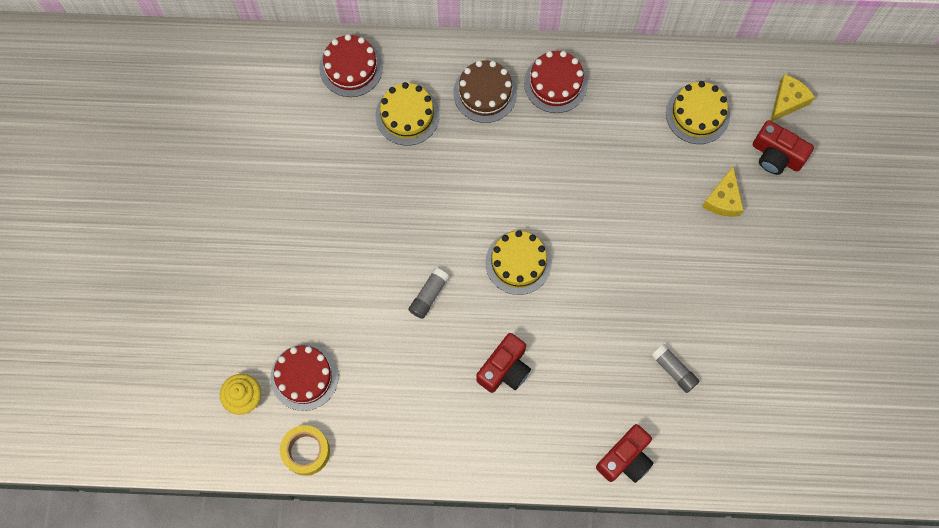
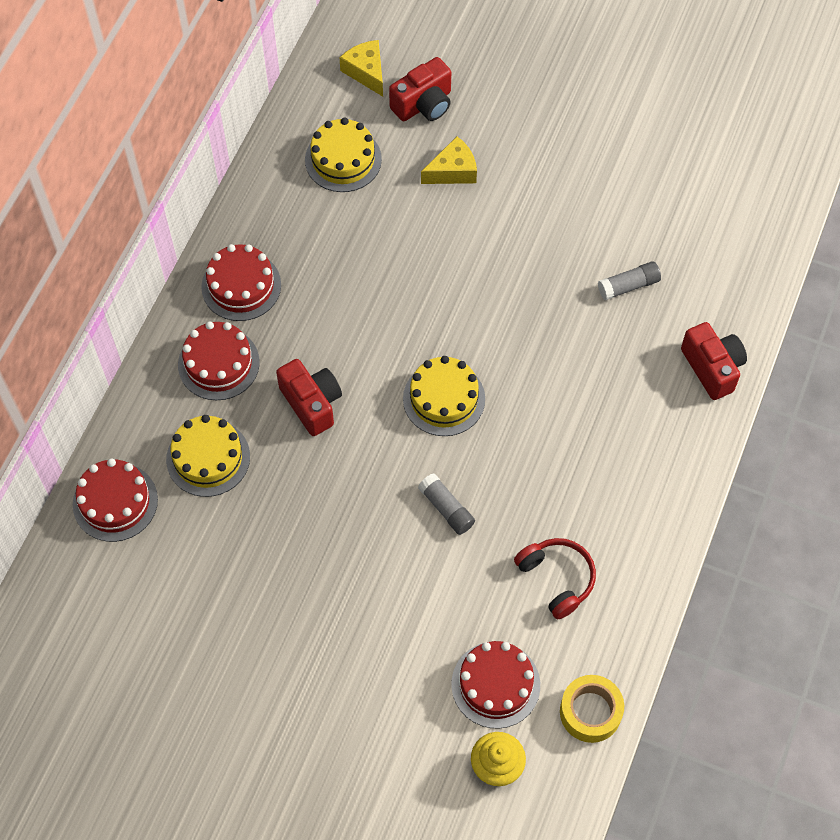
camera: 70 degrees left, 10 degrees down
brown cake [453,60,517,123] -> red cake [178,321,260,400]
red camera [476,333,531,393] -> red camera moved to [276,359,342,436]
yellow cheese [702,167,744,217] -> yellow cheese turned 60 degrees counterclockwise [421,136,477,184]
none -> red headphones [514,538,596,619]

